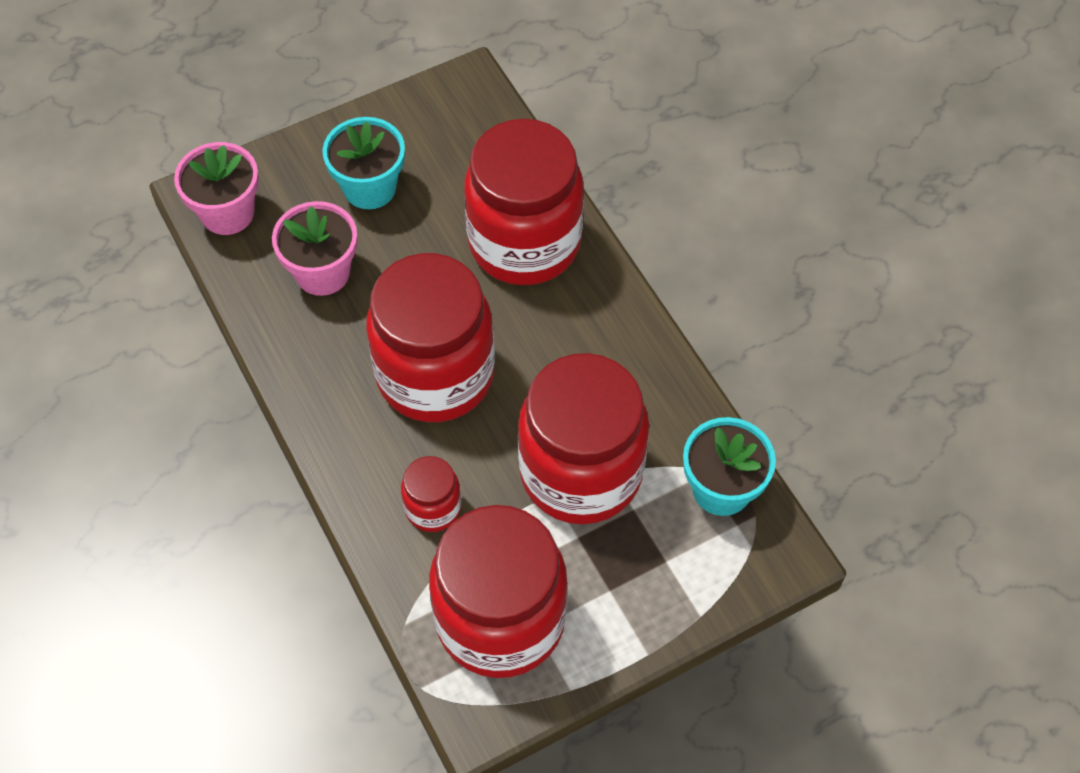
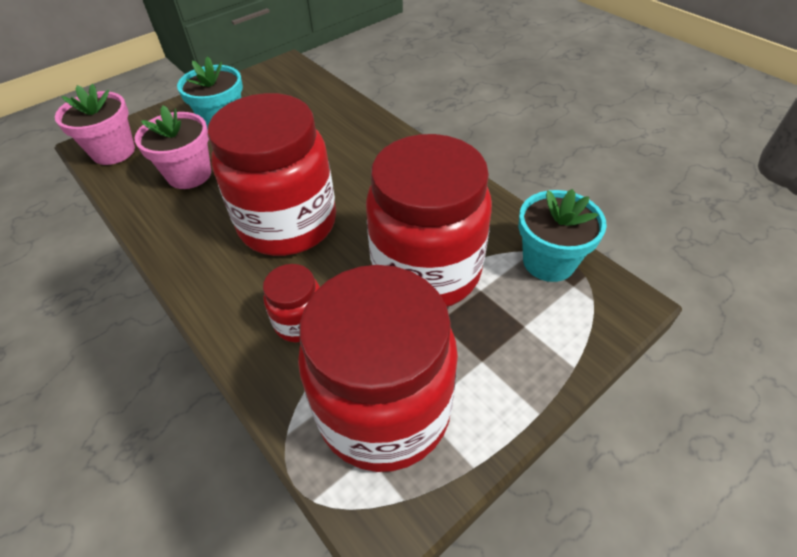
camera: 10 degrees left, 10 degrees down
red jar [464,119,584,285] -> none

